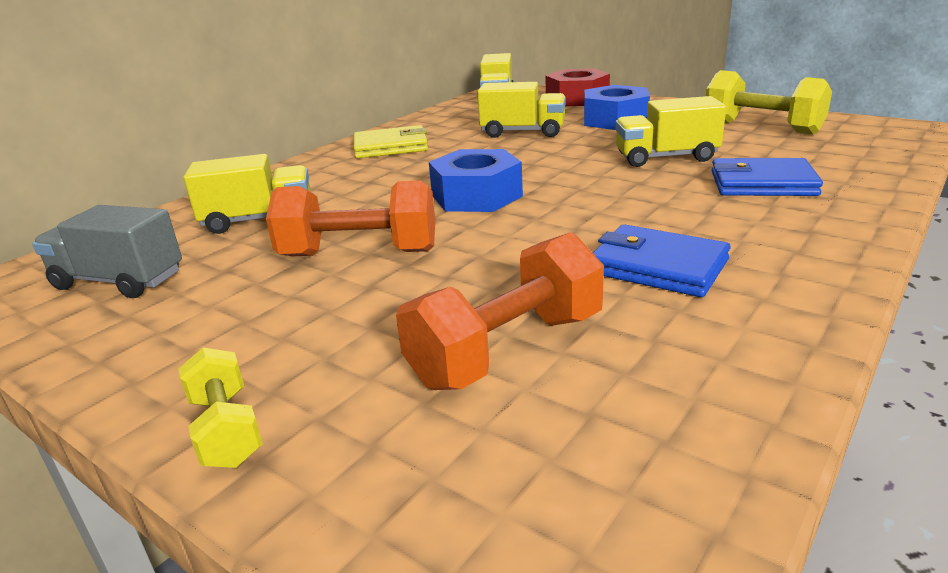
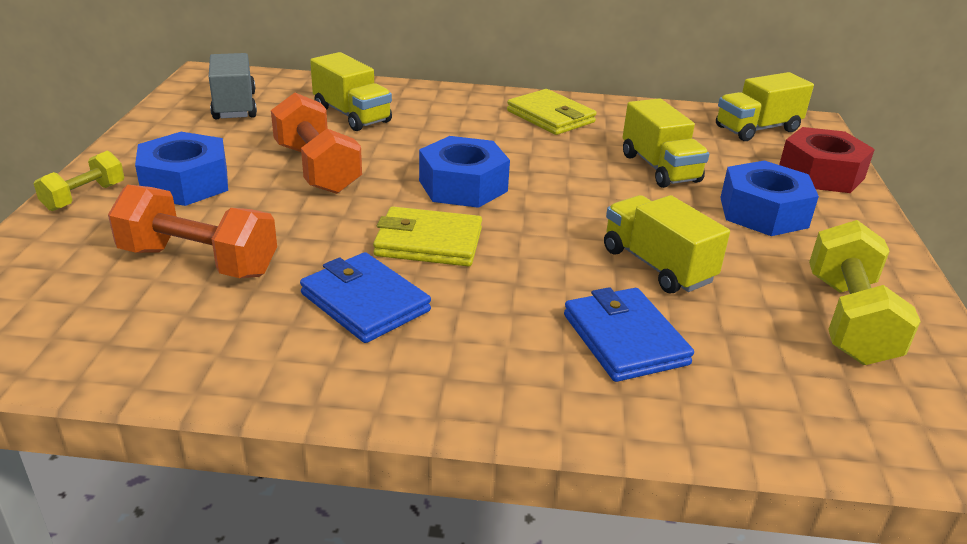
camera: 55 degrees right, 5 degrees up
blue wallet [593,224,730,297] -> blue wallet turned 45 degrees counterclockwise [300,252,431,343]
none -> blue nut [135,132,228,206]
none -> yellow wallet [373,206,482,267]

